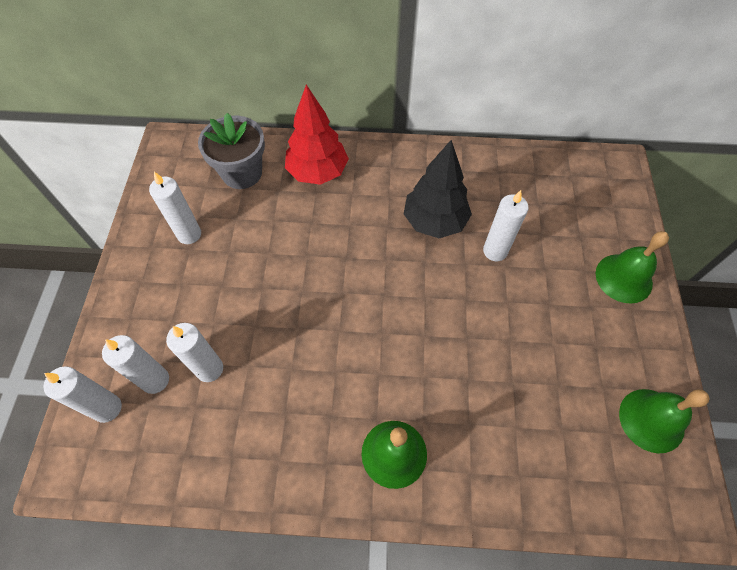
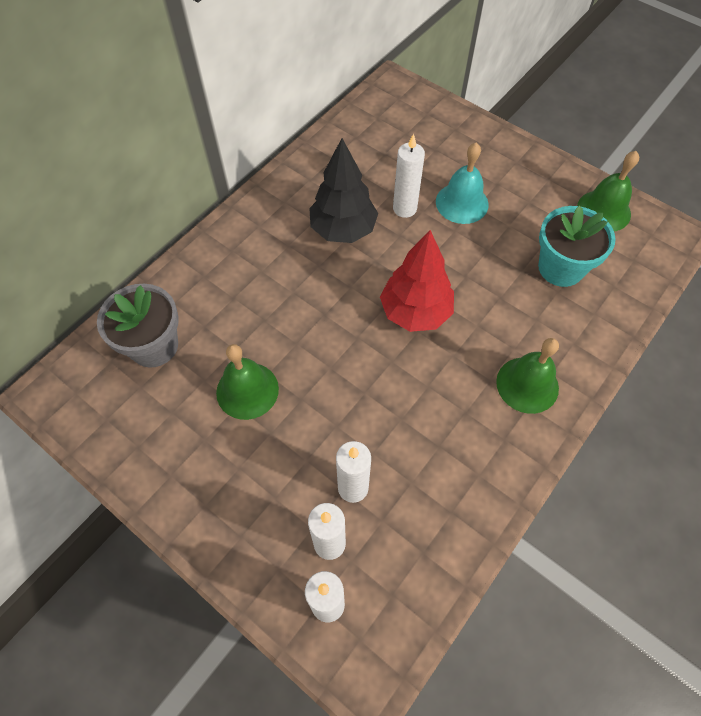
camera: 55 degrees left, 0 degrees up
white candle [149,172,201,244] -> none
red tree [285,85,349,185] -> red tree moved to [380,230,454,332]
green bell [596,231,669,304] -> green bell moved to [216,344,279,420]
none -> turquoise bell [436,143,489,224]
none -> turquoise flower pot [538,206,616,287]

